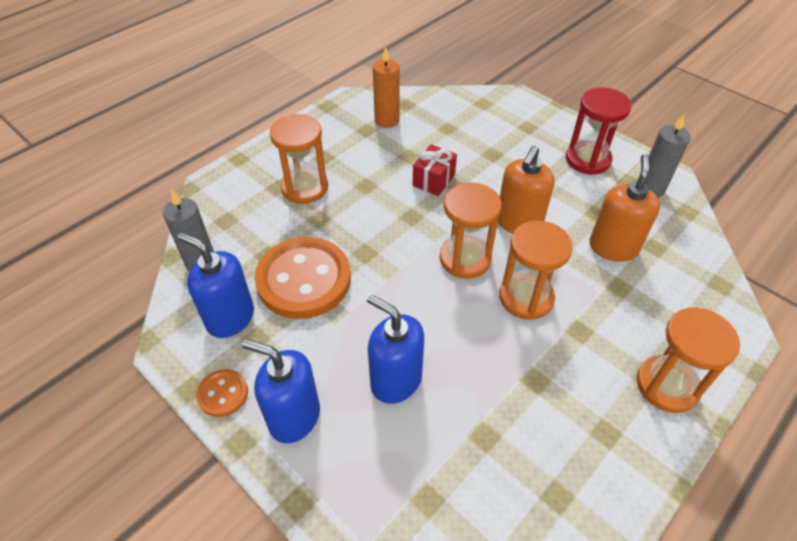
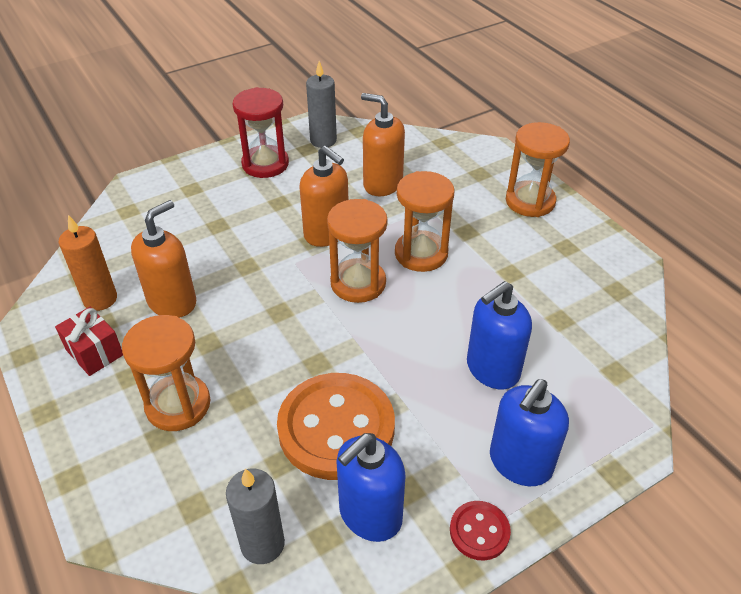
camera: 75 degrees left, 5 degrees down
orange button [196,369,248,417] -> red button [450,501,511,561]
red gift [413,144,457,196] -> red gift moved to [55,307,123,376]
none -> orange soap dispenser [131,200,196,318]

